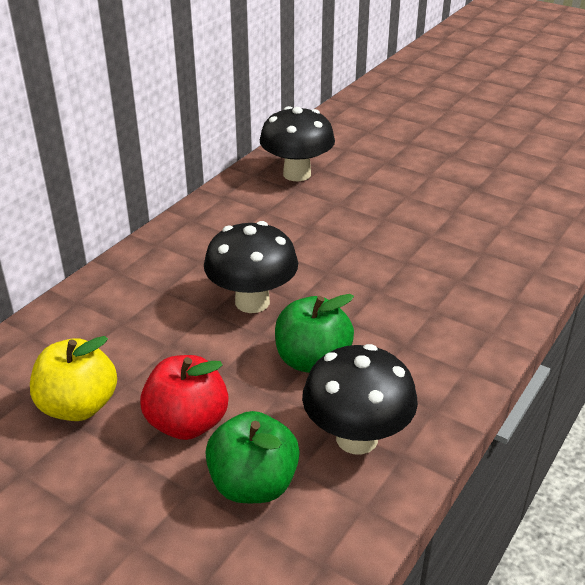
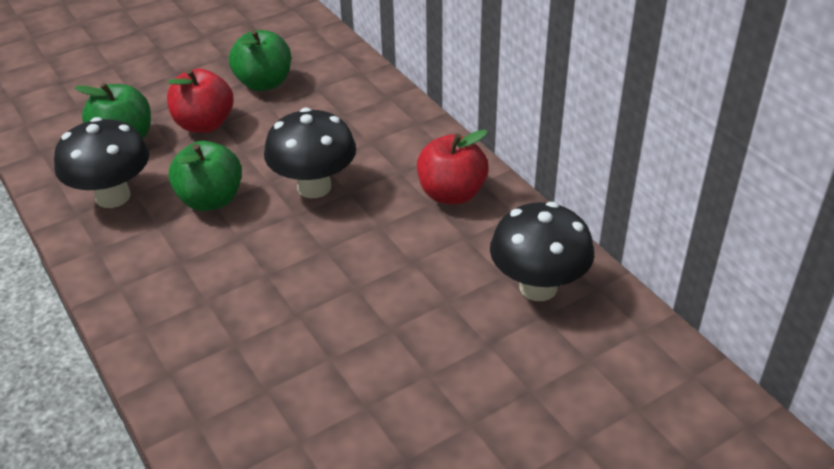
camera: 115 degrees right, 5 degrees up
yellow apple [30,336,117,421] -> green apple [229,29,291,91]
none -> red apple [417,129,489,204]

